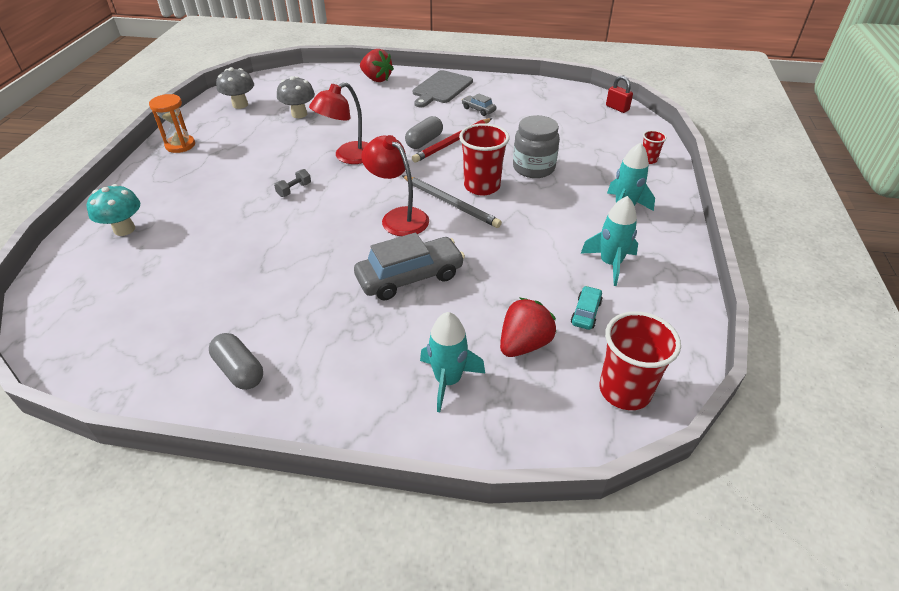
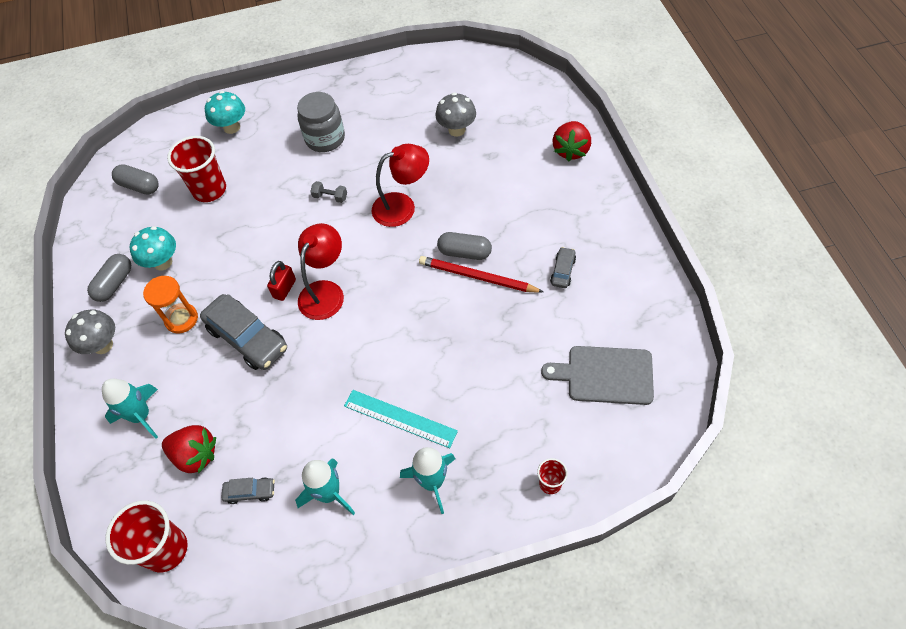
camera: 70 degrees right, 15 degrees up
orange hourglass [149,94,195,153] -> orange hourglass moved to [143,276,198,333]
grey mushroom [216,67,254,109] -> grey mushroom moved to [65,309,115,354]
red lamp [309,82,368,164] -> red lamp turned 135 degrees clockwise [372,144,429,227]
grey pencil [402,175,502,228] -> none
grey cutting board [413,70,473,107] -> grey cutting board moved to [541,346,654,405]
red cup [459,123,510,196] -> red cup moved to [167,136,226,202]
grey jar [513,115,560,178] -> grey jar moved to [297,92,345,152]
turquoise car [571,286,603,330] -> grey car [221,478,275,504]
red padlock [606,75,633,113] -> red padlock moved to [267,261,296,301]
none -> grey capsule [112,164,159,195]
none -> turquoise mushroom [129,226,176,270]
none -> turquoise ruler [344,390,458,448]

